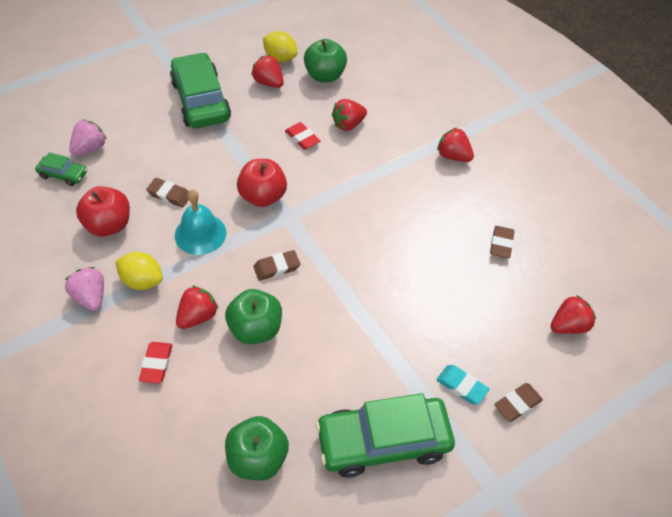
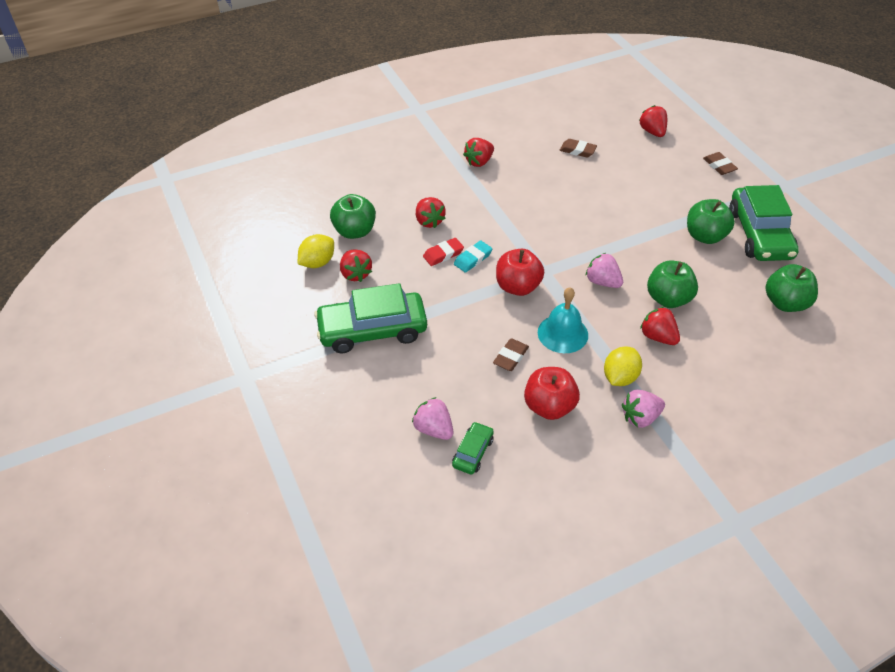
camera: 80 degrees left, 5 degrees down
red eraser [139,342,172,383] -> none
red strawberry [252,55,284,88] -> red strawberry turned 75 degrees counterclockwise [340,249,372,282]
brown eraser [253,250,300,281] -> pink strawberry [586,253,623,288]
turquoise eraser [436,365,489,405] -> turquoise eraser moved to [454,240,492,273]
none -> green apple [687,199,735,244]

